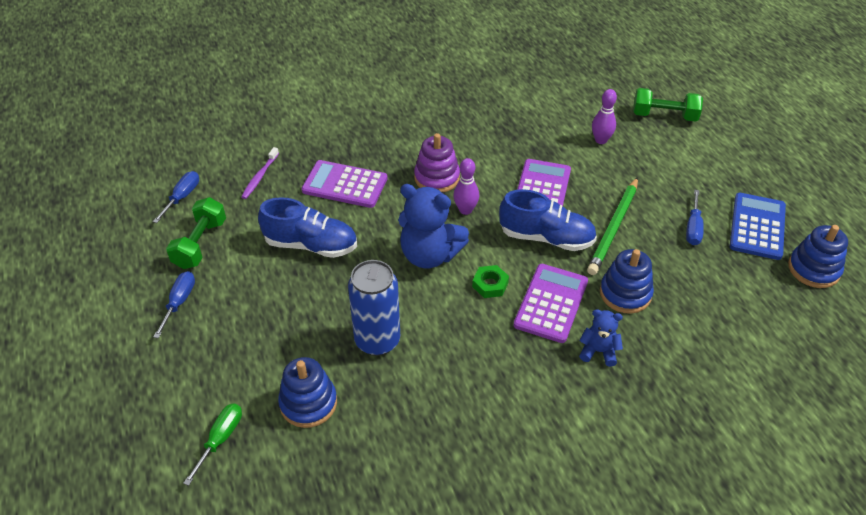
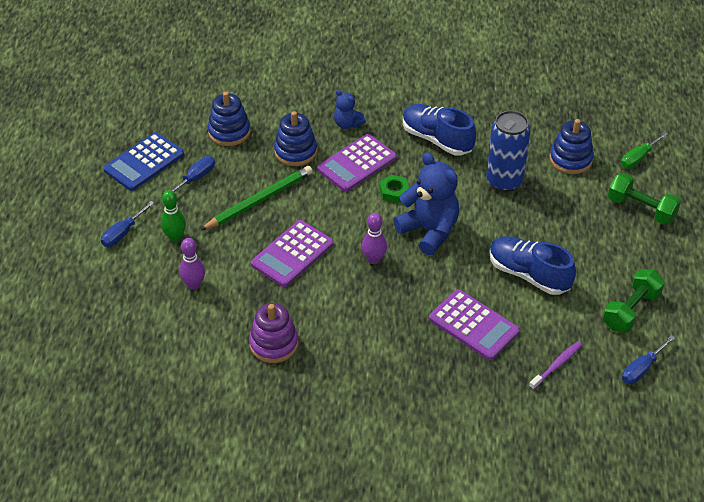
camera: 155 degrees left, 0 degrees up
blue screwdriver [153,271,195,338] -> blue screwdriver moved to [101,201,154,247]
purple stacking toy [414,133,460,192] -> purple stacking toy moved to [249,303,299,363]
blue shoe [499,189,597,251] -> blue shoe moved to [403,104,476,156]
green dumbbell [633,88,703,122] -> green dumbbell moved to [608,173,681,225]
blue stacking toy [788,225,848,288] -> blue stacking toy moved to [208,92,251,146]
none -> green bowling pin [161,190,186,242]

